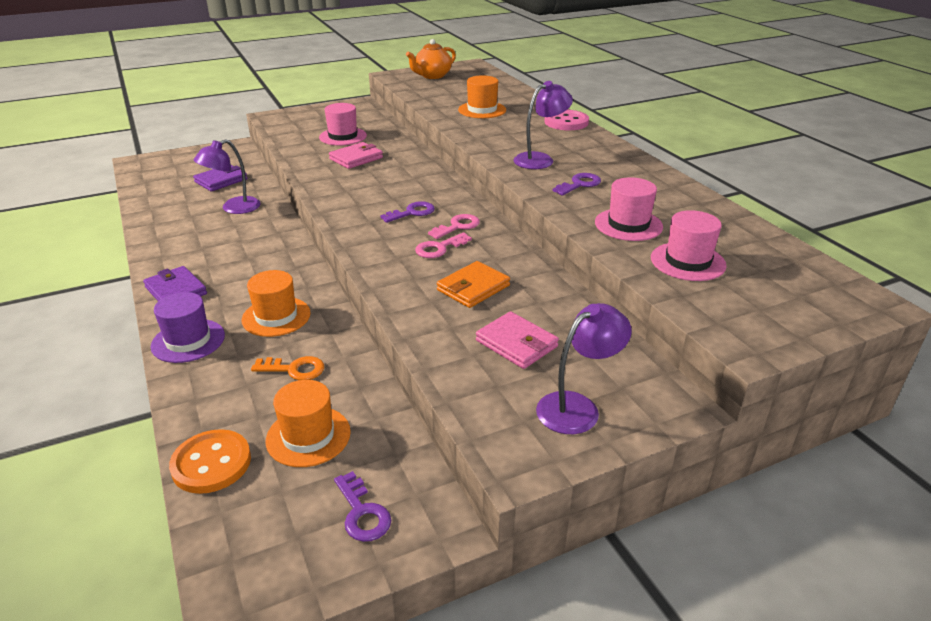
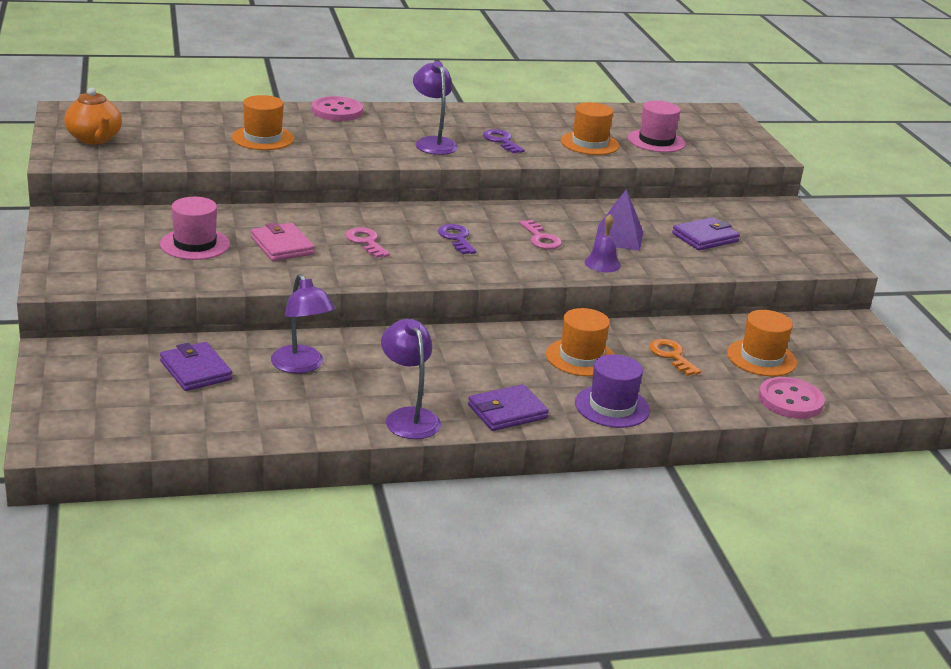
camera: 80 degrees left, 5 degrees down
orange button [169,429,251,494] -> pink button [758,377,825,419]
orange key [251,356,324,380] -> orange key turned 45 degrees counterclockwise [649,339,701,376]
purple key [334,471,391,542] -> none
pink key [428,214,480,239] -> pink key moved to [346,227,390,258]
orange wallet [437,261,510,308] -> purple pyramid [594,189,643,251]
pink wallet [476,311,559,369] -> purple wallet [672,217,740,250]
purple lamp [536,303,632,434] -> purple lamp moved to [381,319,441,439]
pink hat [595,177,663,241] -> orange hat [561,102,619,155]
none -> purple bell [585,214,621,272]

